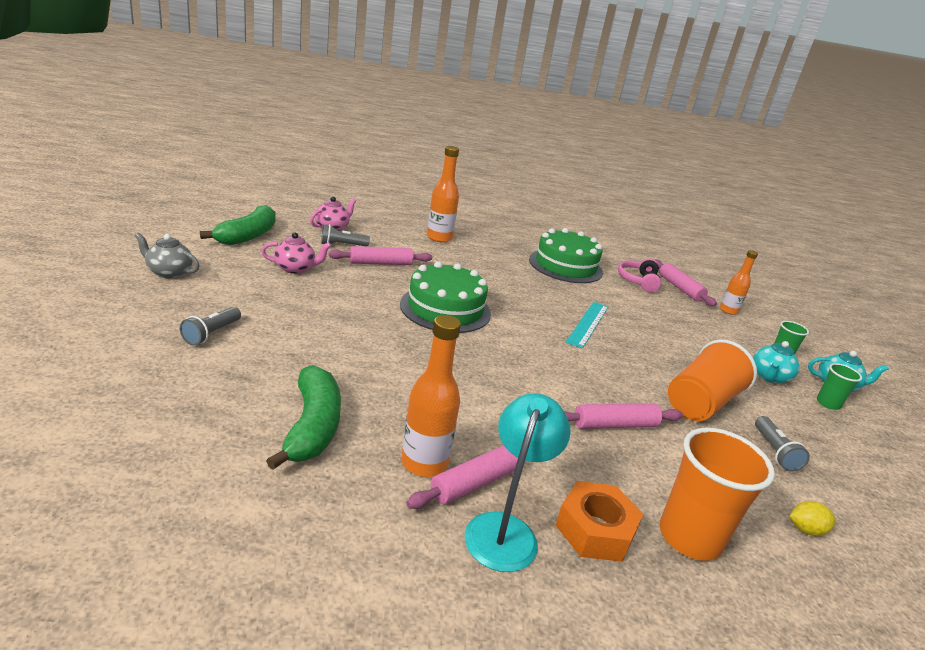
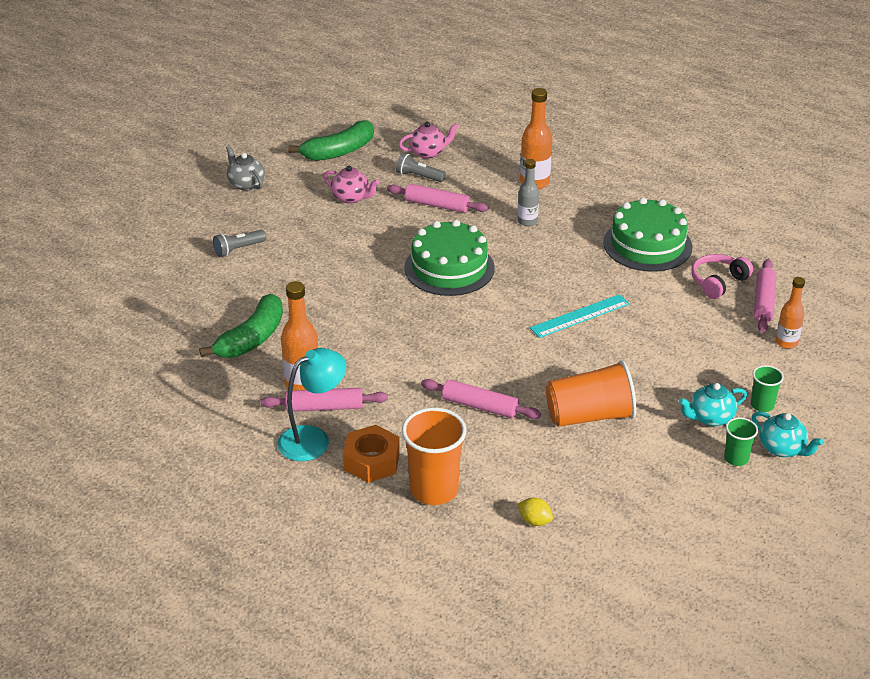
camera: 40 degrees right, 10 degrees up
grey flashlight [755,416,810,472] -> none
none -> grey bottle [517,159,539,226]

